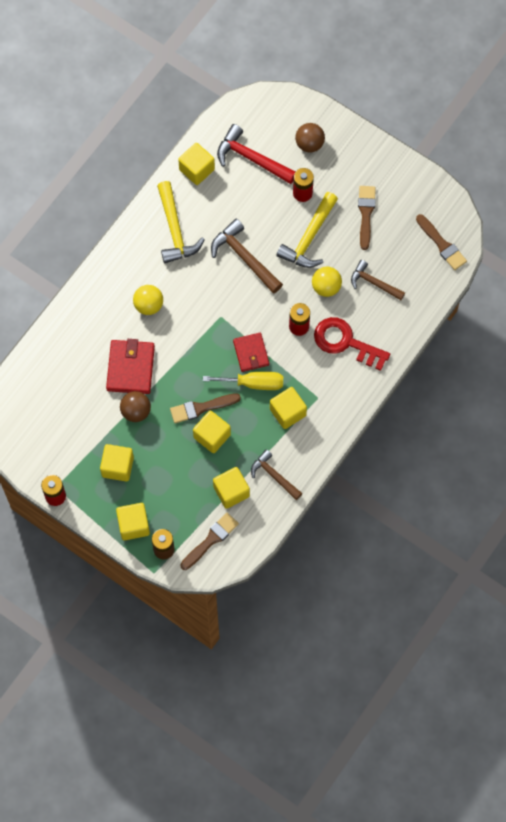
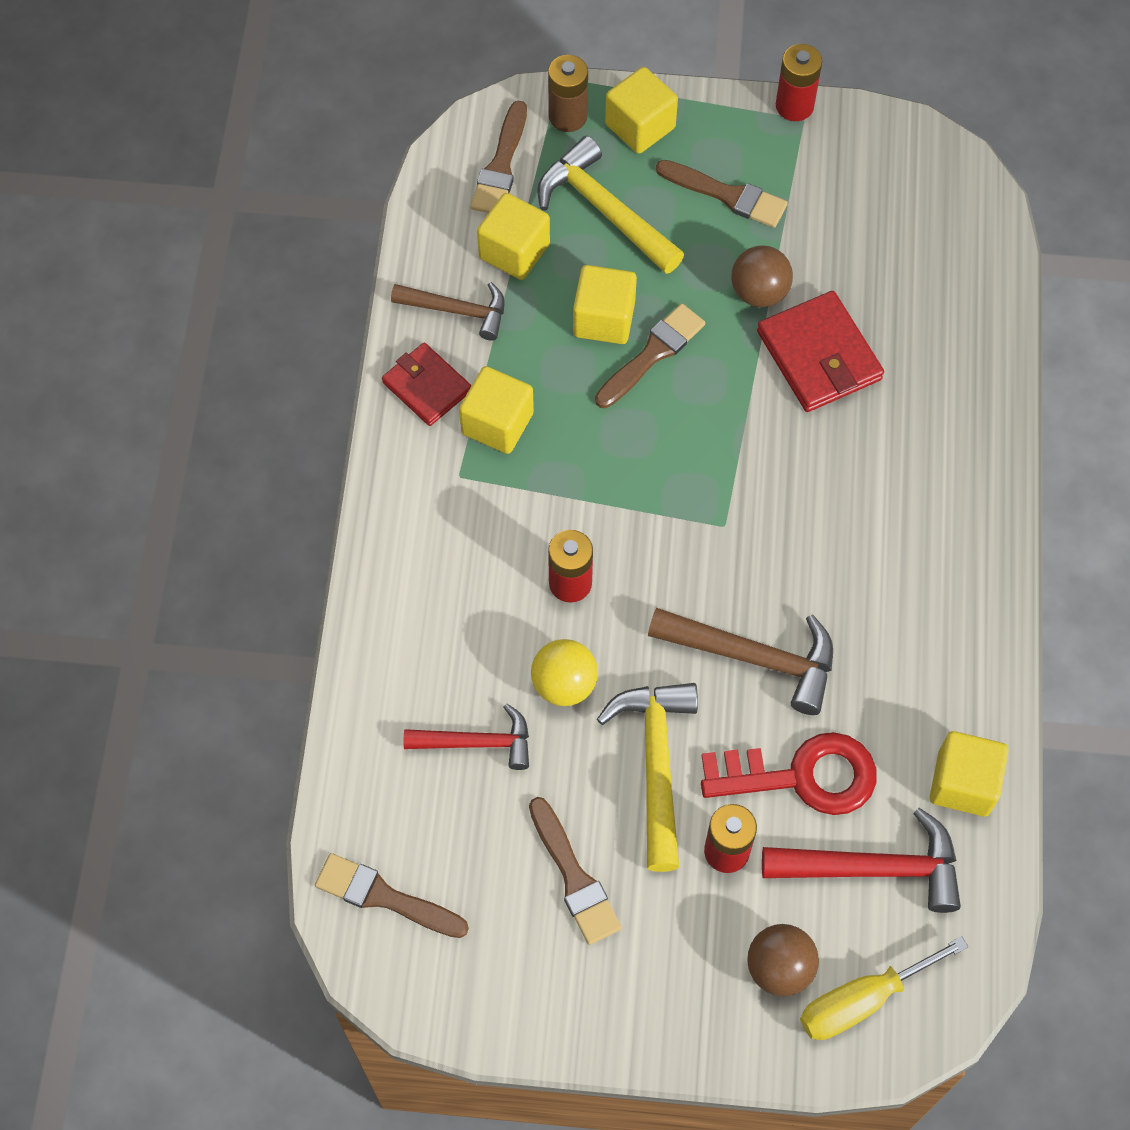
camera: 150 degrees right, 5 degrees down
yellow cube [100,444,134,481] -> brown brush [656,160,788,228]
yellow ball [133,285,163,315] -> none
yellow hammer [157,181,205,263] -> yellow hammer moved to [537,136,684,274]
yellow screwdriver [203,372,283,390] -> yellow screwdriver moved to [800,936,968,1040]
red wallet [233,333,269,372] -> red wallet moved to [382,343,471,426]
red key [314,317,390,371] -> red key moved to [701,732,877,815]
brown hammer [351,260,405,300] -> red hammer [404,704,529,770]

